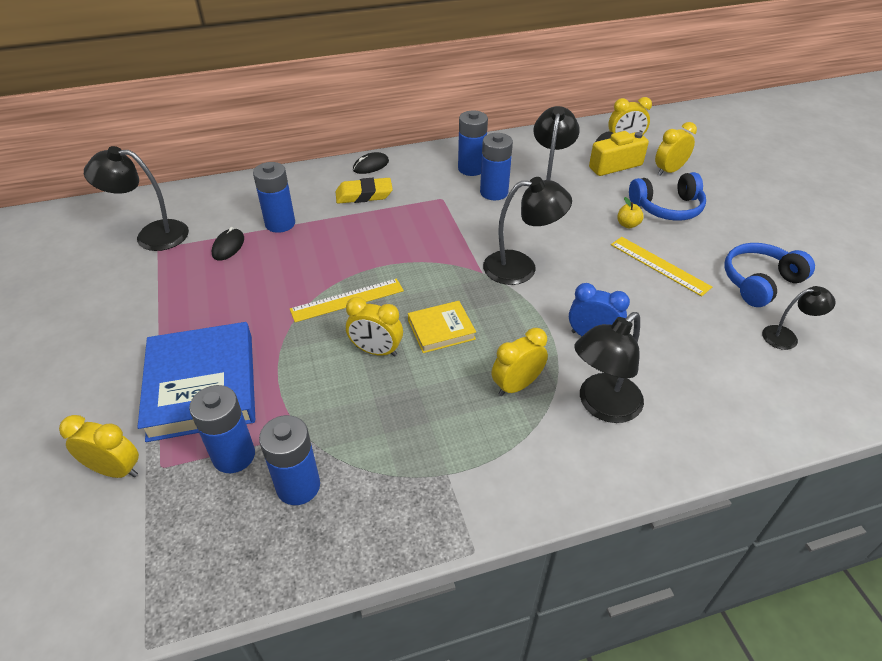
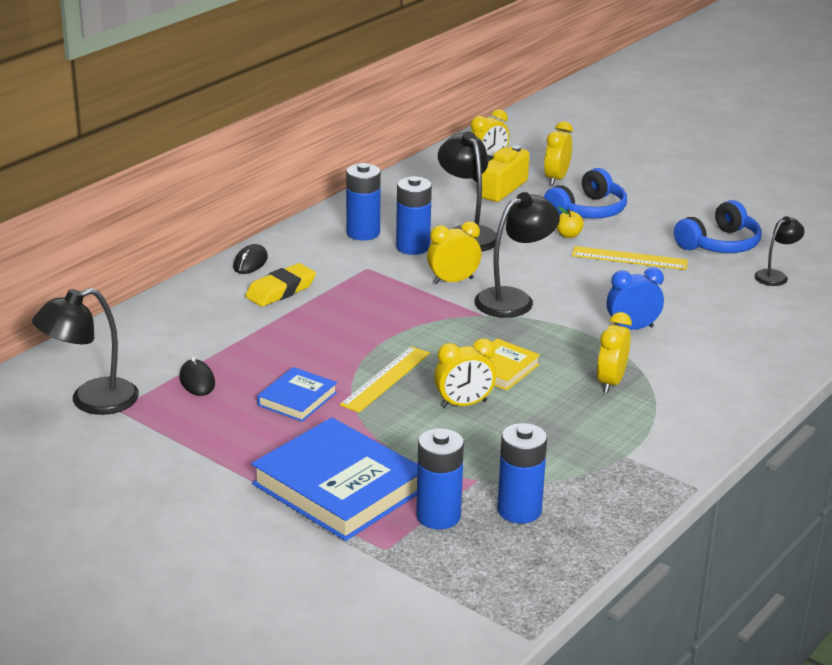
camera: 35 degrees left, 15 degrees down
yellow clock [59,415,139,478] -> yellow clock moved to [427,221,481,284]
blue battery [253,162,295,233] -> none
black lamp [574,312,644,423] -> none
blue headphones [724,243,815,307] -> blue headphones turned 150 degrees counterclockwise [674,200,762,253]
none -> blue book [257,367,337,422]

